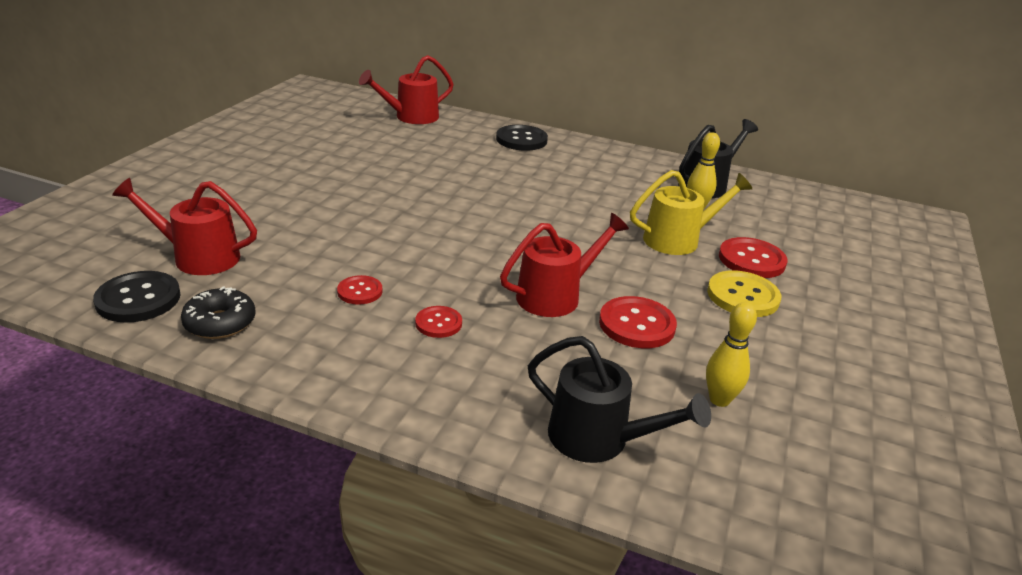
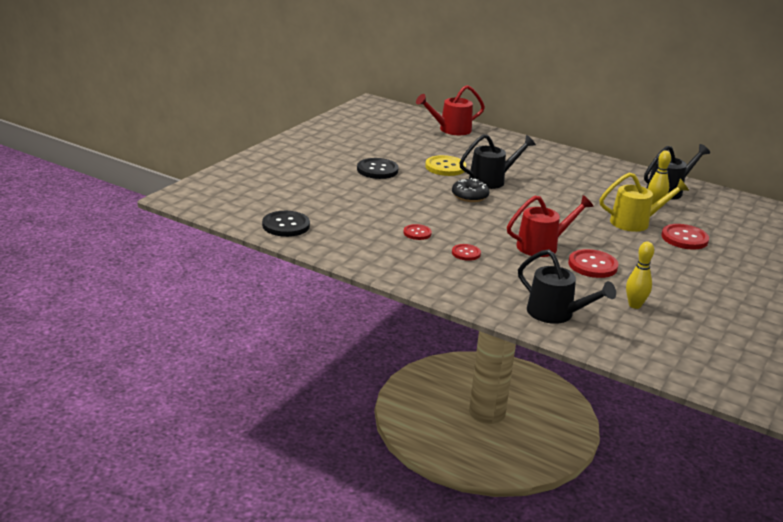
camera: 10 degrees right, 5 degrees down
red watering can [112,178,257,275] -> none
black donut [181,286,256,339] -> black donut moved to [452,178,489,202]
black button [496,125,548,151] -> black button moved to [357,158,399,179]
yellow button [707,270,781,317] -> yellow button moved to [425,155,466,176]
none -> black watering can [459,134,536,189]

